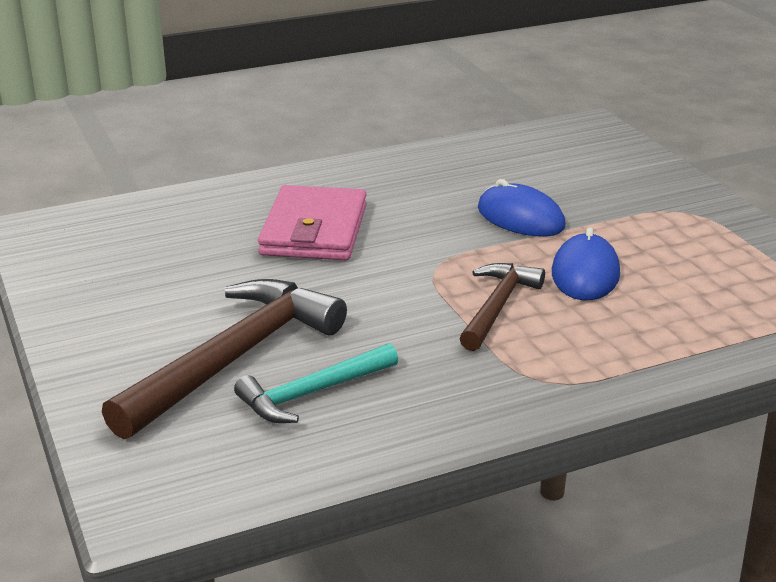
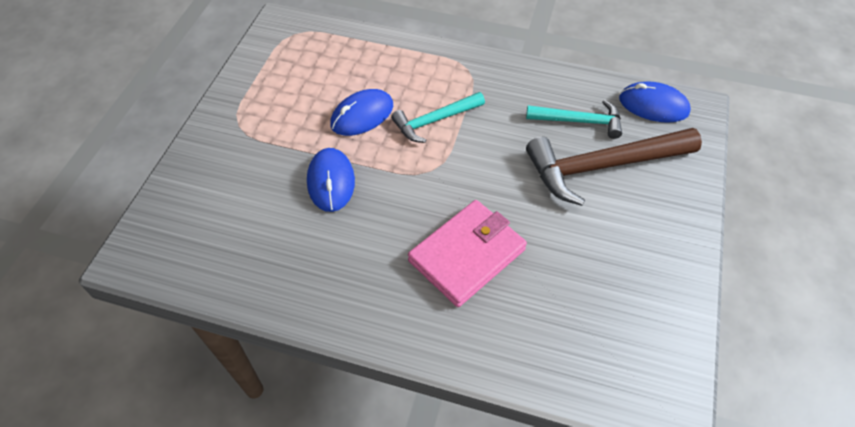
camera: 140 degrees left, 25 degrees up
brown hammer [459,263,545,351] -> turquoise hammer [391,92,485,143]
none -> blue mouse [619,81,691,123]

